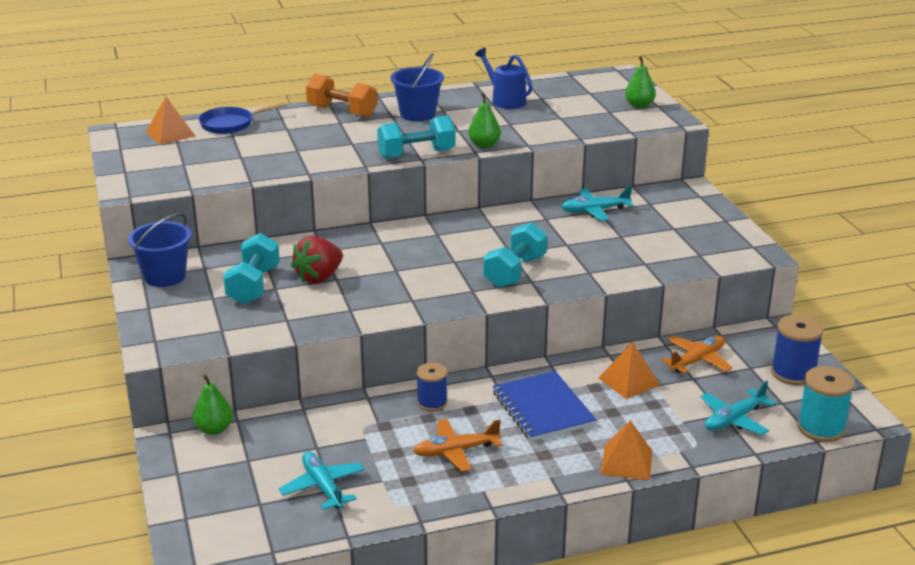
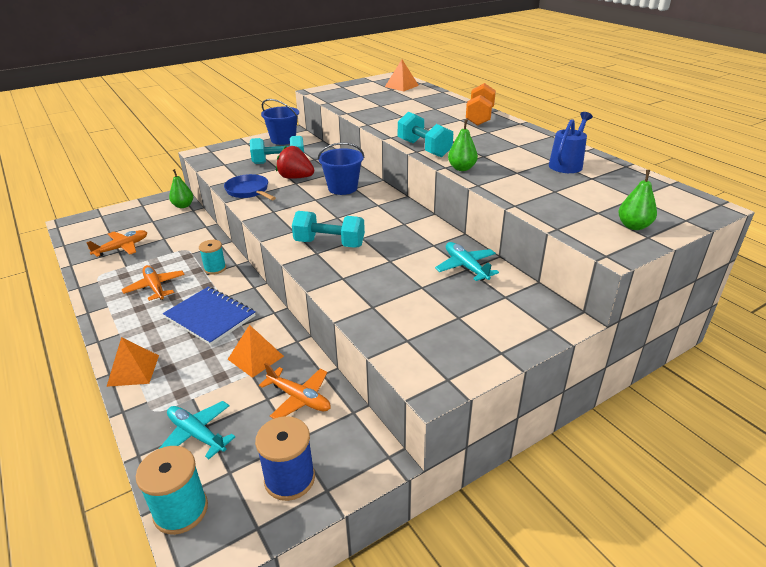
camera: 75 degrees right, 5 degrees up
blue pan [198,102,287,134] -> blue pan moved to [224,174,276,200]
turquoise plane [279,451,365,510] -> orange plane [86,230,148,257]
blue bucket [390,53,444,121] -> blue bucket moved to [318,143,364,195]
blue spool [417,363,447,411] -> turquoise spool [199,240,226,275]
blue notebook [493,371,597,441] -> blue notebook turned 75 degrees clockwise [163,287,256,345]

